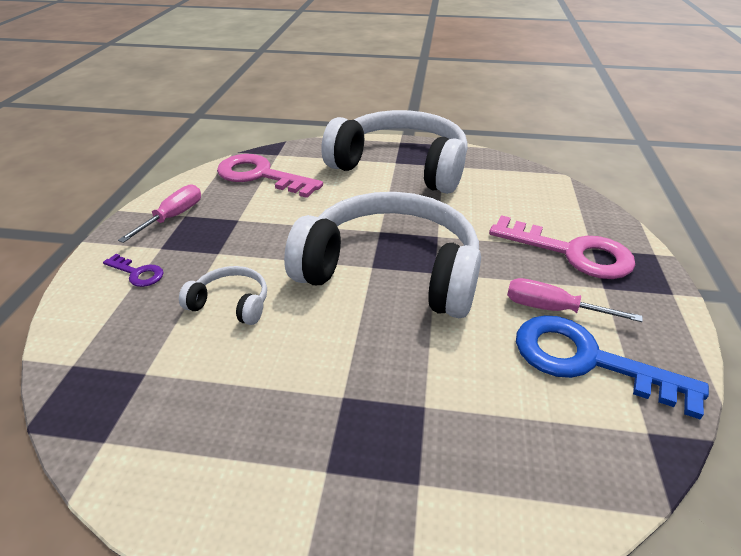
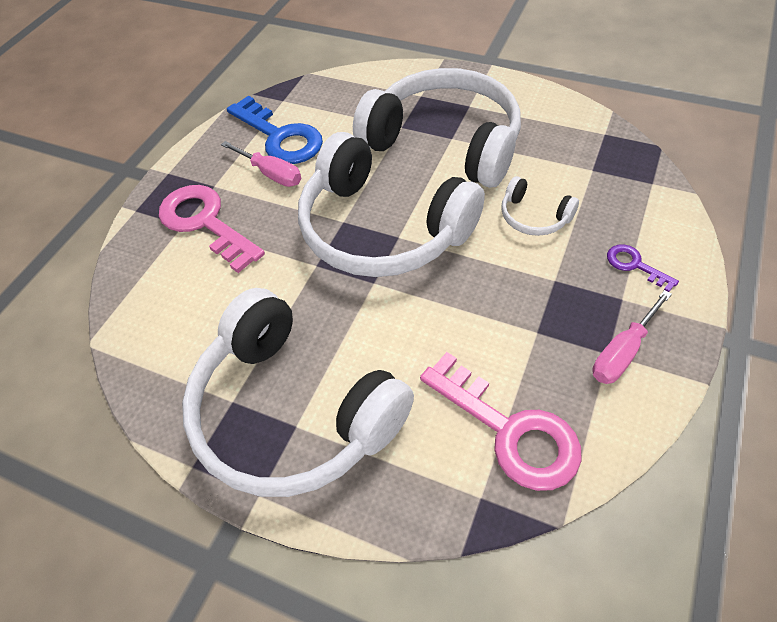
camera: 160 degrees left, 15 degrees up
none -> white headphones [353,68,521,188]

